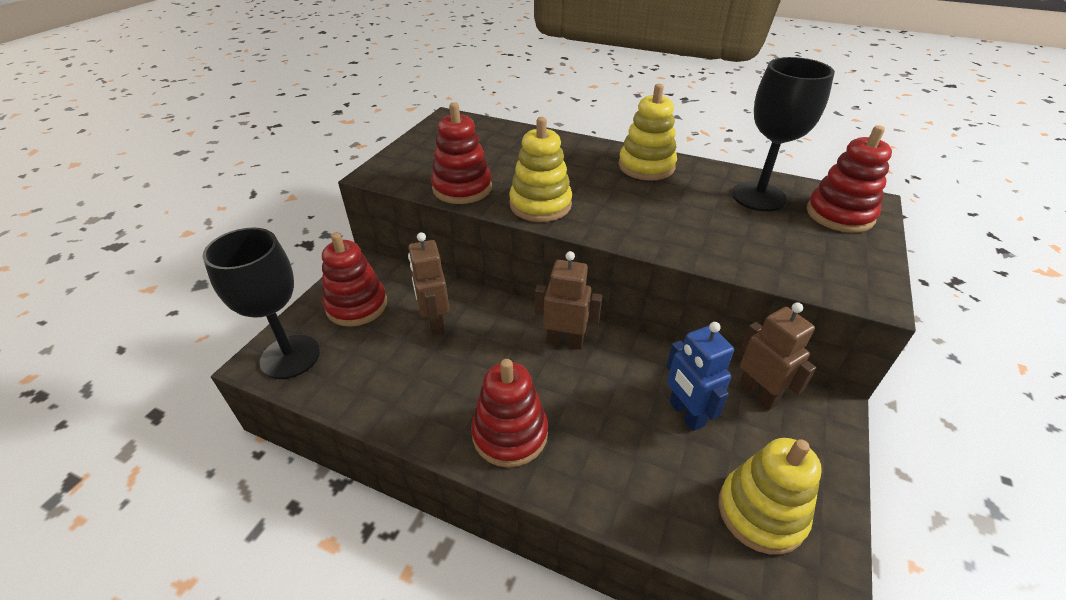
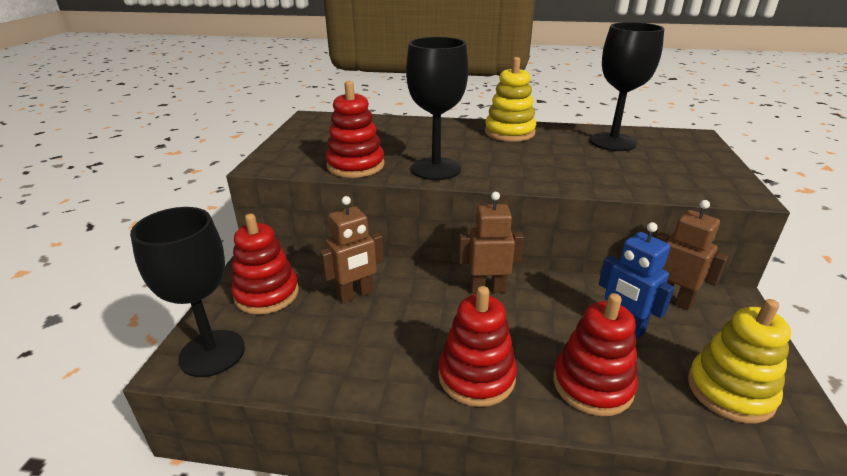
camera: 15 degrees left, 10 degrees down
brown robot [408,232,450,335] -> brown robot turned 90 degrees counterclockwise [320,196,384,304]
yellow stacking toy [509,117,572,222] -> black goblet [406,37,468,180]
red stacking toy [807,125,892,233] -> red stacking toy moved to [553,293,638,416]

